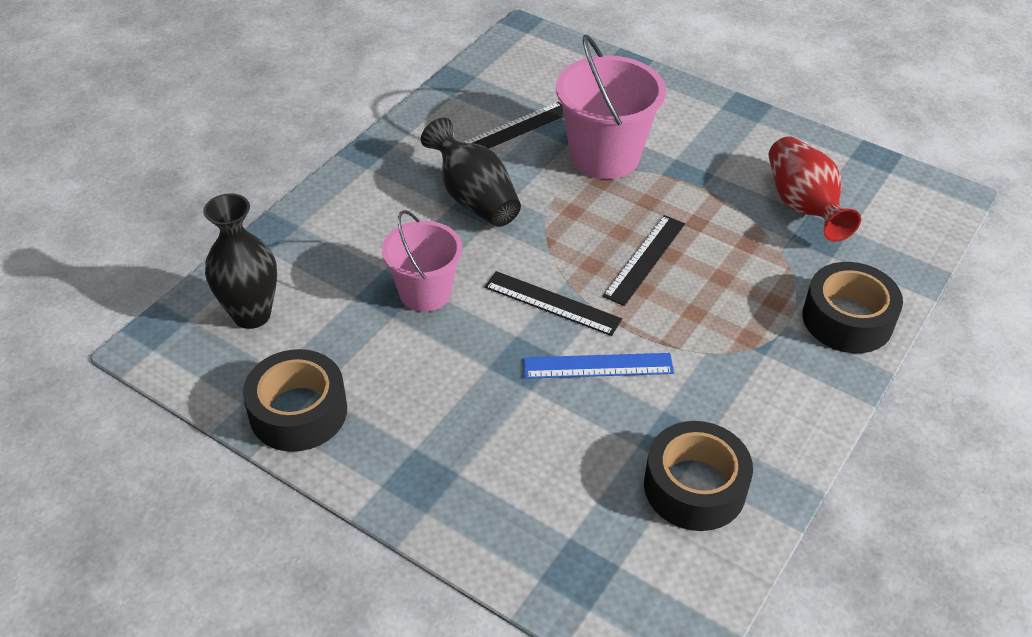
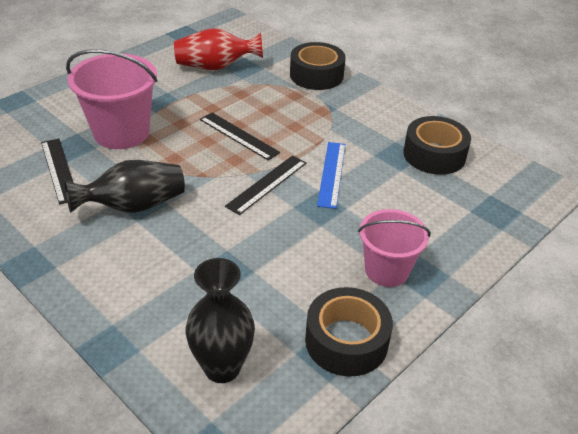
camera: 80 degrees left, 5 degrees down
pink bucket [382,210,462,312] -> pink bucket moved to [358,209,431,287]

